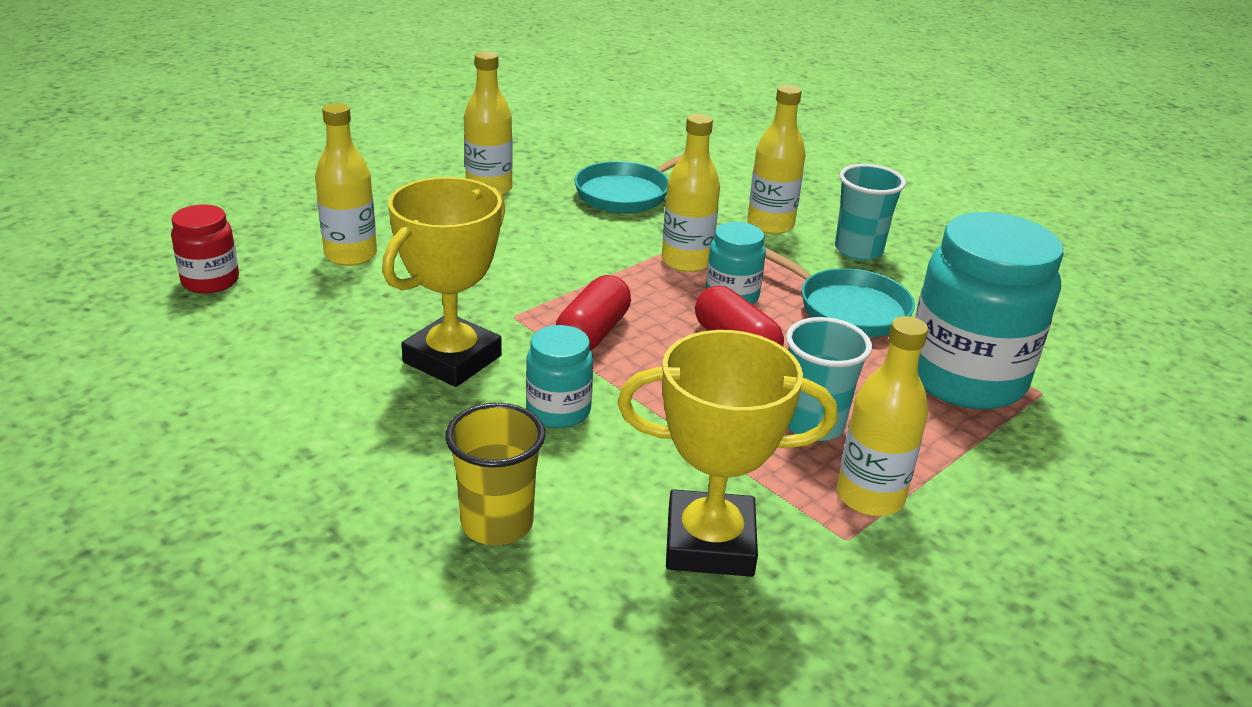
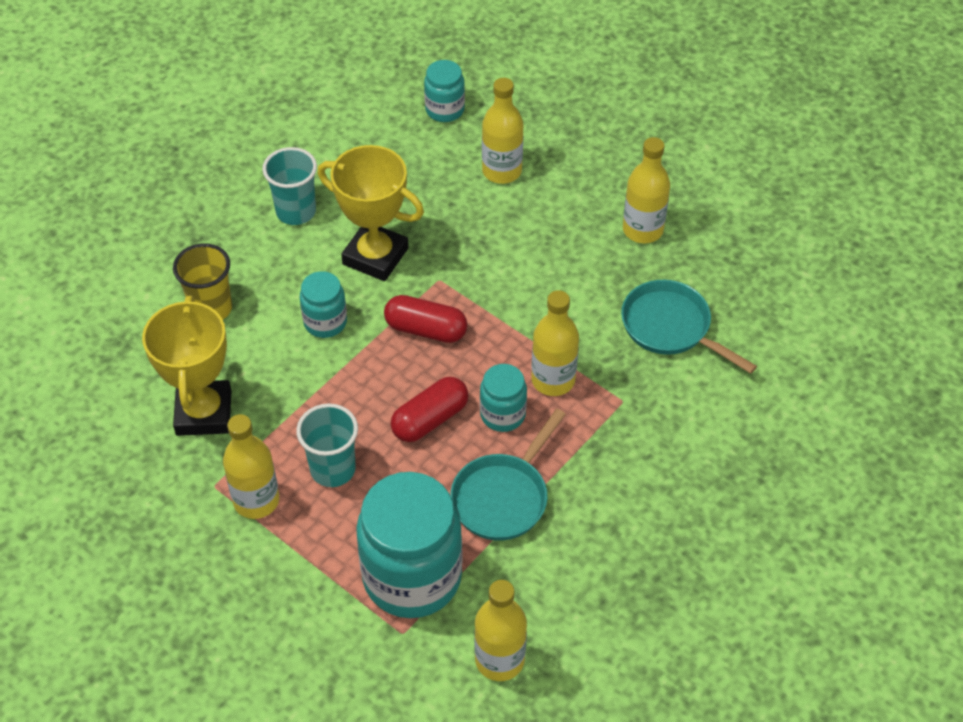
camera: 85 degrees right, 20 degrees up
red jar [171,204,239,293] -> turquoise jar [424,60,465,122]
yellow bottle [747,85,806,235] -> yellow bottle moved to [474,580,527,681]
turquoise cup [835,164,906,260] -> turquoise cup moved to [262,147,317,225]

